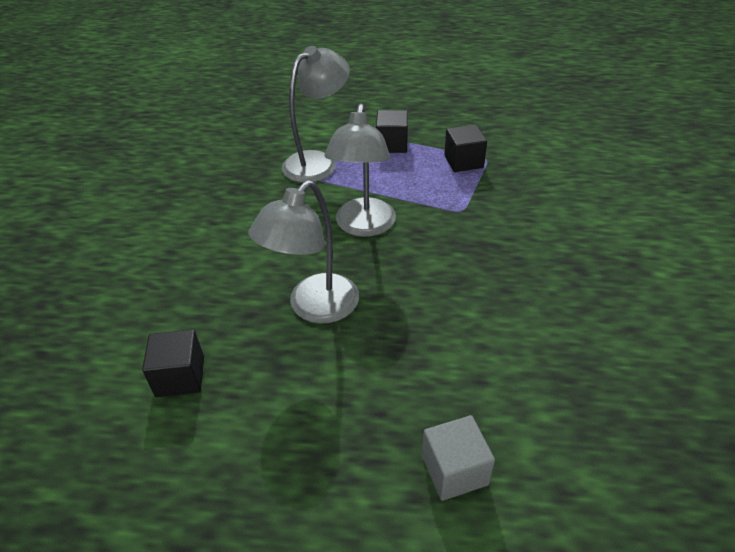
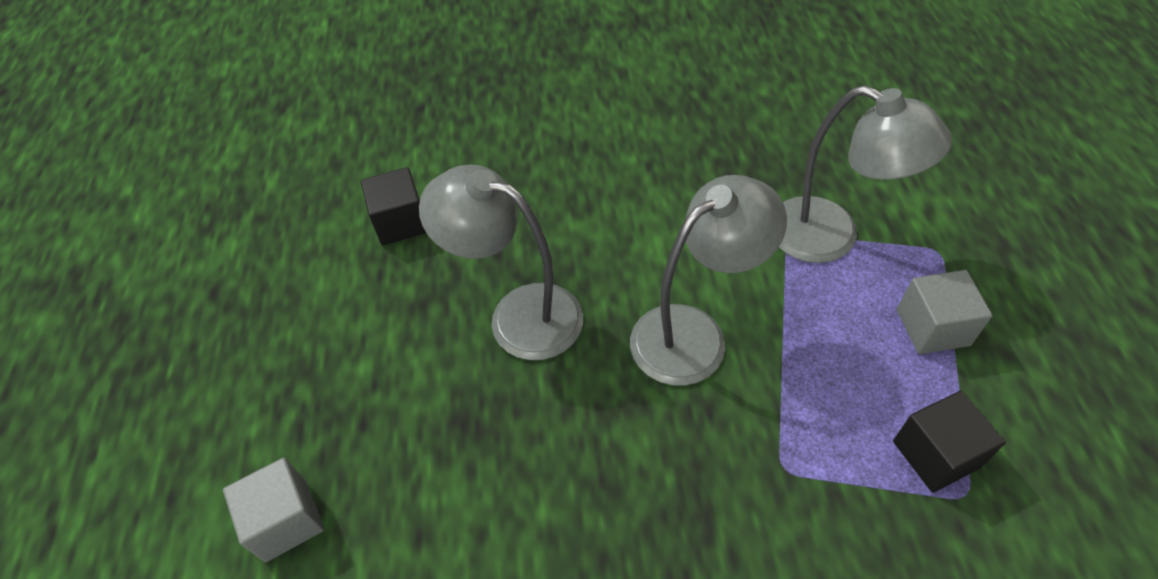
camera: 80 degrees right, 10 degrees up
grey lamp [325,104,396,237] -> grey lamp turned 150 degrees clockwise [630,175,787,386]
black cube [376,110,408,153] -> grey cube [897,270,992,354]

